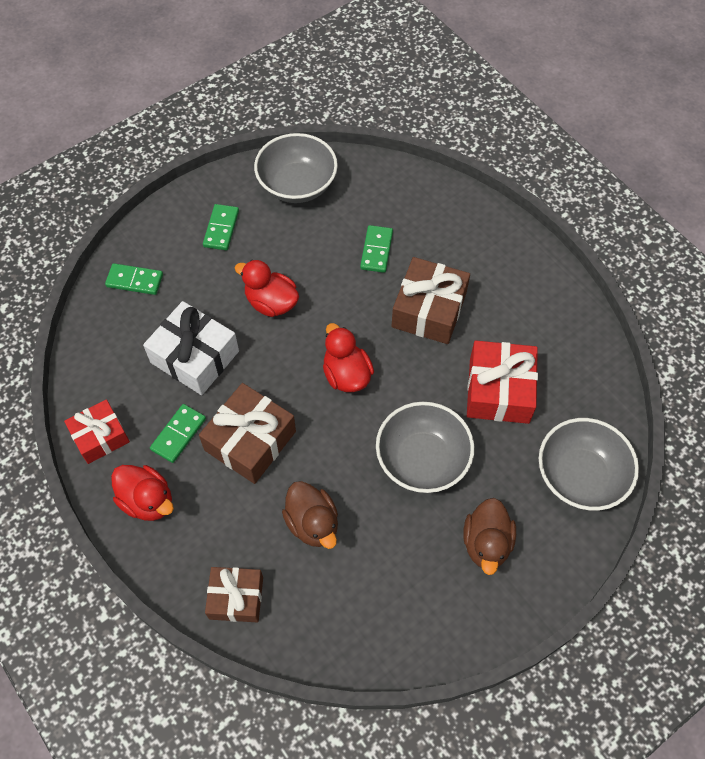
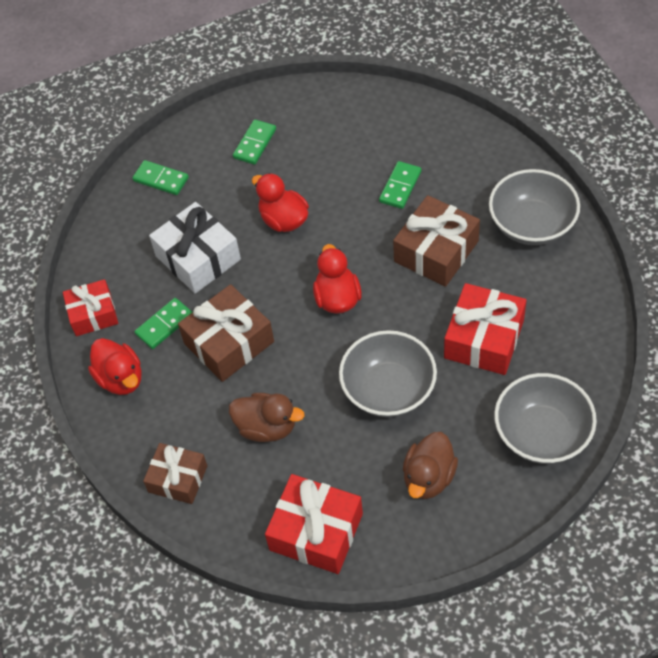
camera: 20 degrees right, 5 degrees down
grey bowl [254,133,338,203] -> grey bowl moved to [489,169,580,245]
brown duck [282,481,338,549] -> brown duck turned 60 degrees counterclockwise [229,393,305,442]
none -> red gift [265,474,363,574]

